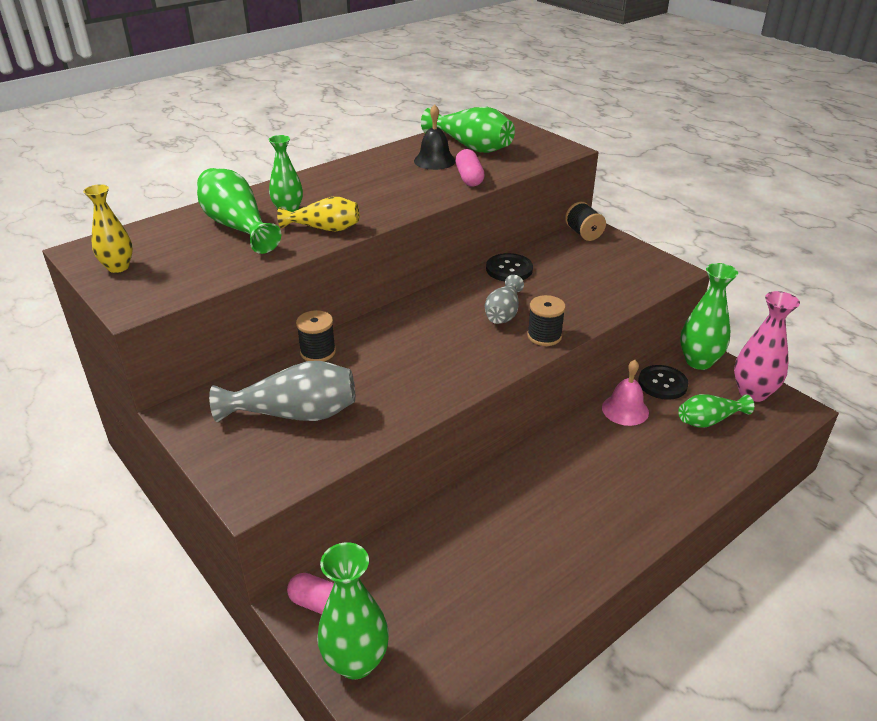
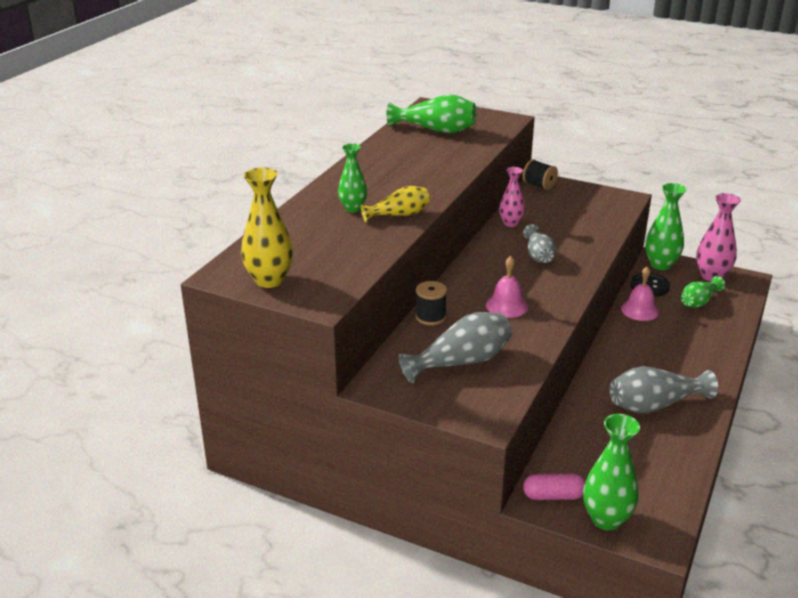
camera: 25 degrees left, 5 degrees down
yellow vase [83,184,133,273] -> yellow vase [241,168,293,288], size x1.54
green vase [197,168,281,254] -> none
black bell [414,104,455,170] -> none
pink capsule [455,149,485,187] -> none
black button [486,253,533,281] -> pink vase [499,167,525,227]
black spool [527,295,566,346] -> none
none -> pink bell [486,256,528,318]
none -> grey vase [610,366,718,413]

